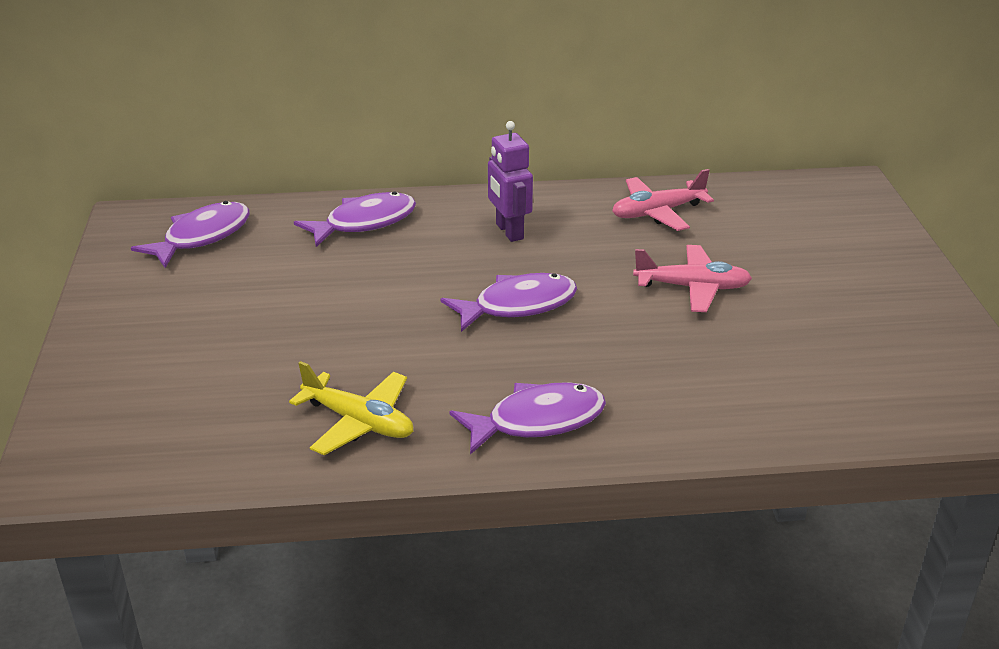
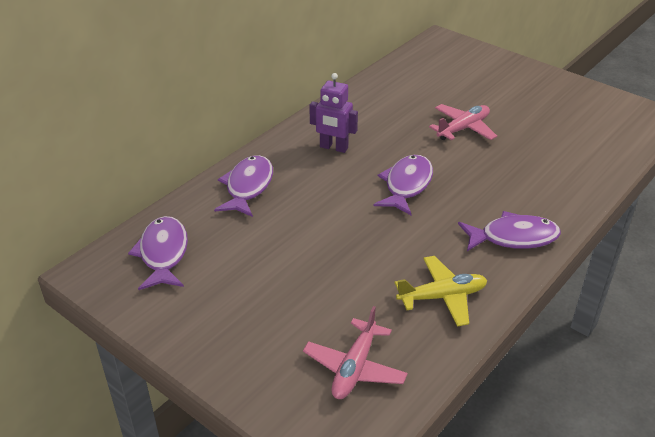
camera: 45 degrees left, 5 degrees up
purple fish [449,382,606,455] -> purple fish turned 60 degrees clockwise [458,211,561,251]
pink plane [612,169,714,231] -> pink plane moved to [303,306,408,399]

